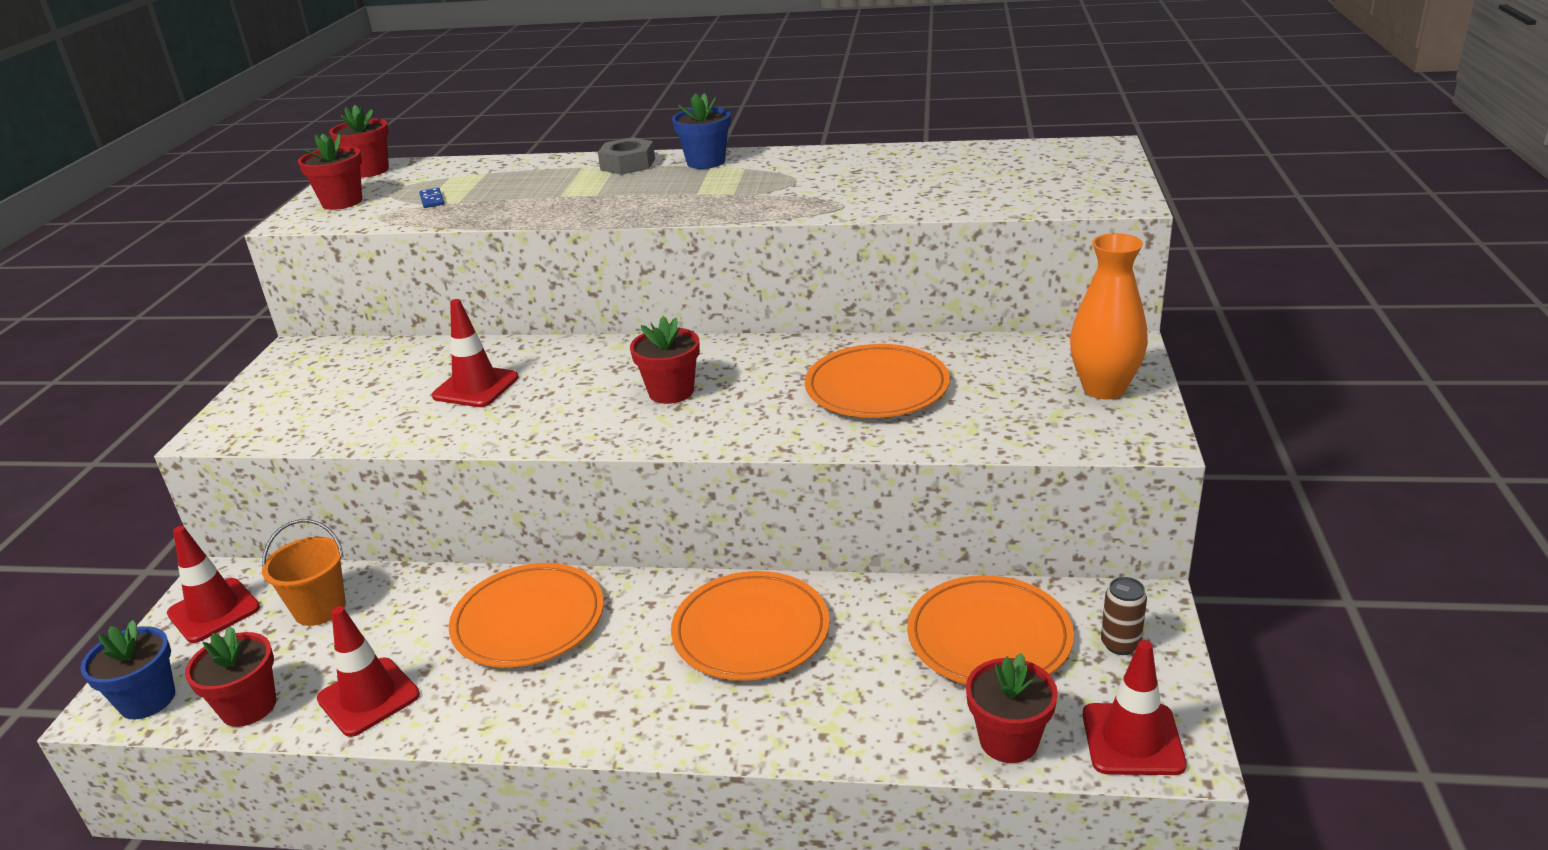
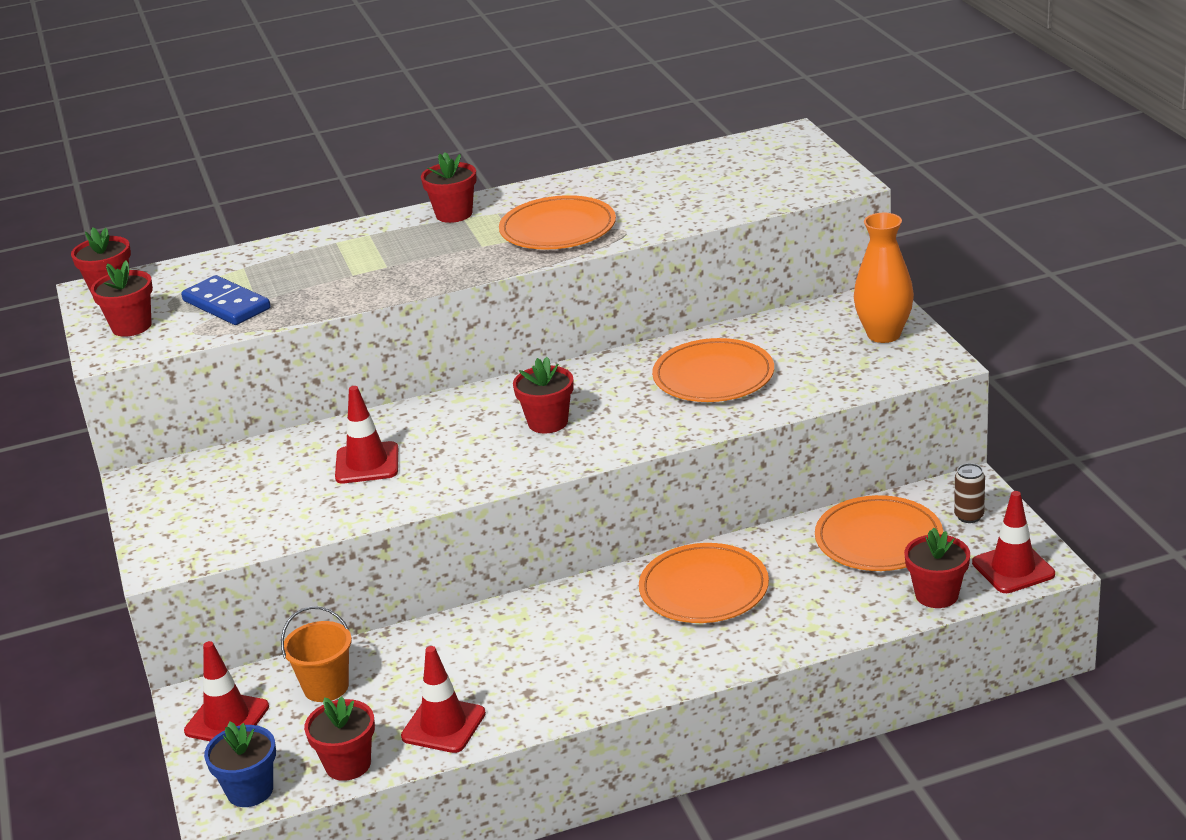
camera: 25 degrees left, 0 degrees up
blue domino [419,188,444,208] -> blue domino [181,275,270,325], size x2.25
orange plate [449,563,604,668] -> orange plate moved to [499,195,616,250]
grey nut [598,137,655,175] -> none
blue flower pot [672,93,731,169] -> red flower pot [421,152,477,223]

